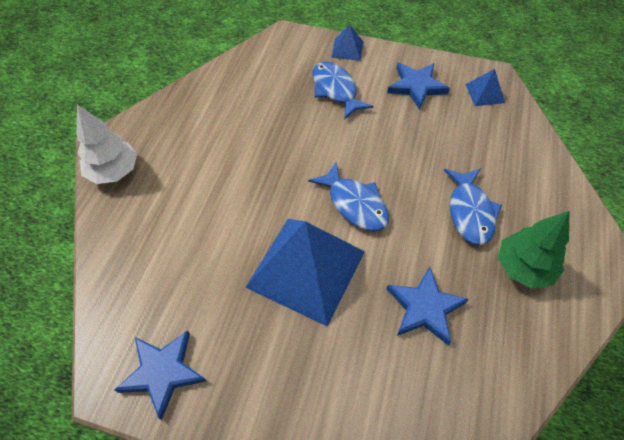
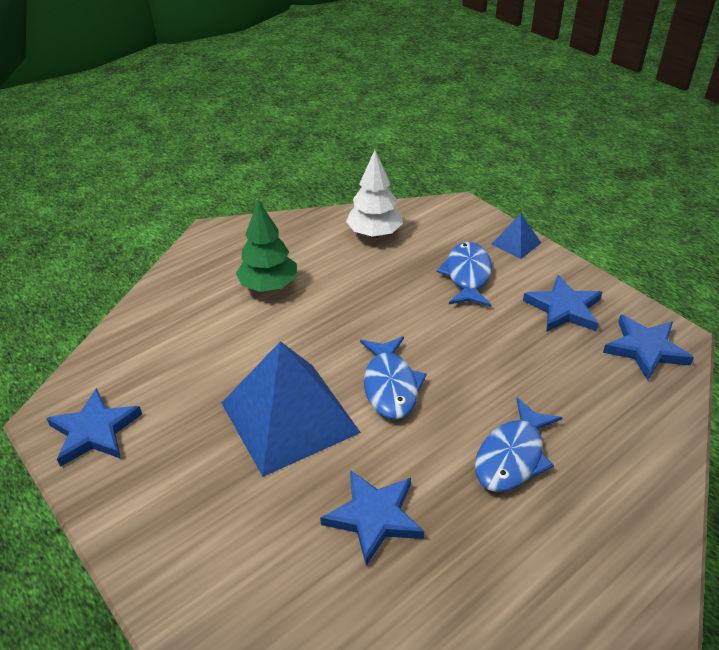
camera: 35 degrees right, 15 degrees down
white tree [77,104,137,184] -> white tree moved to [346,150,403,238]
blue pyramid [465,69,505,106] -> blue star [603,315,694,380]
green tree [498,211,569,289] -> green tree moved to [236,200,297,292]

